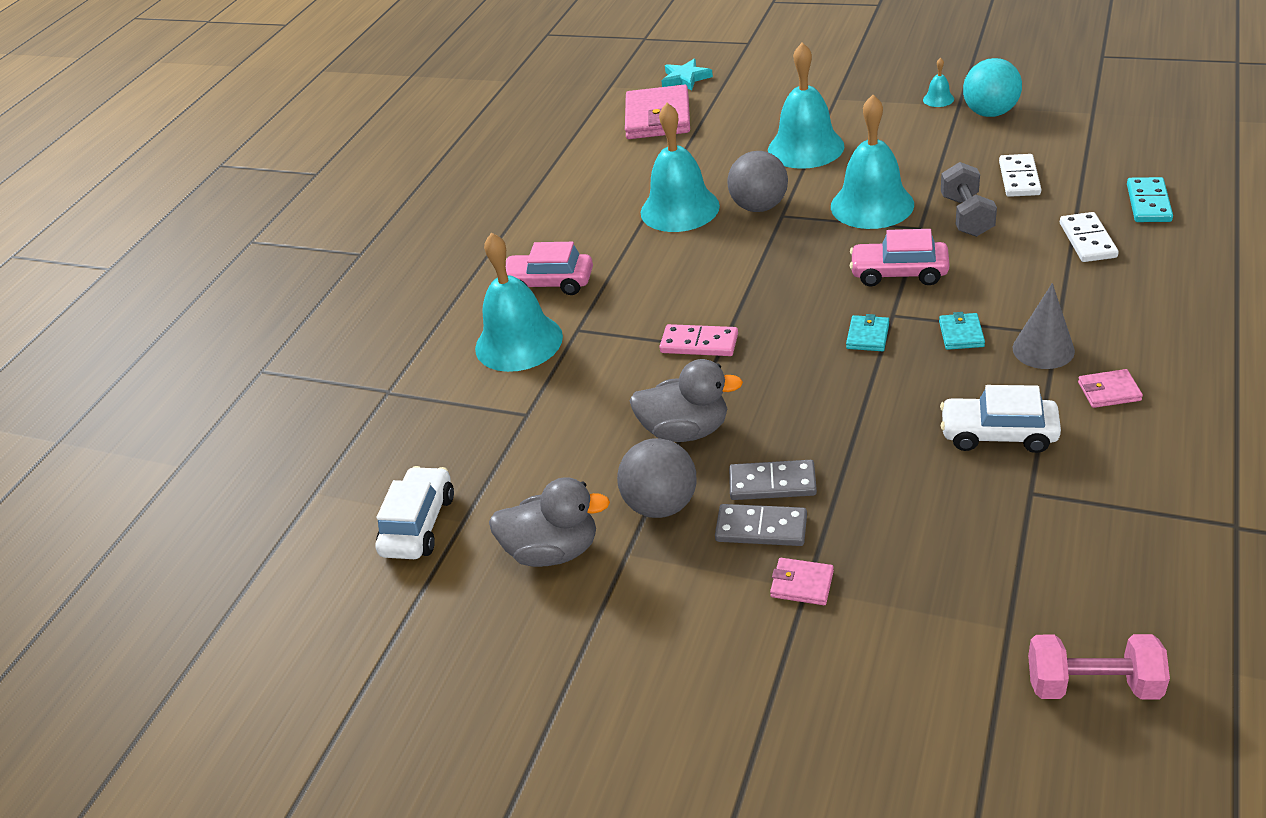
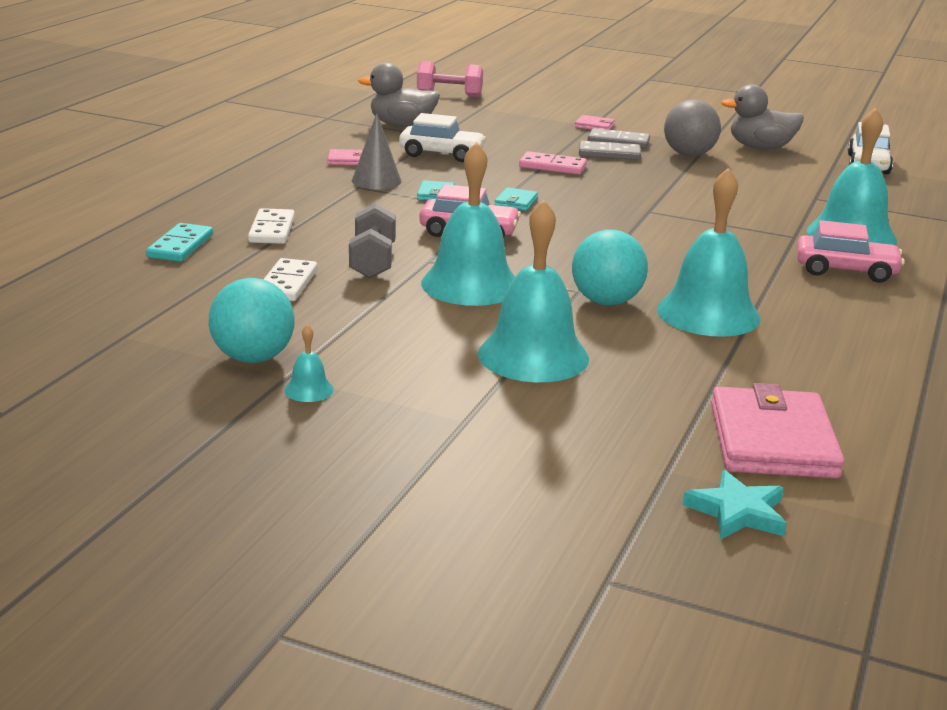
camera: 175 degrees right, 15 degrees down
grey duck [629,359,743,442] -> grey duck moved to [358,62,440,127]
pink domino [659,324,738,356] -> pink domino moved to [519,151,587,175]
grey ball [727,151,788,212] -> turquoise ball [572,230,648,305]

